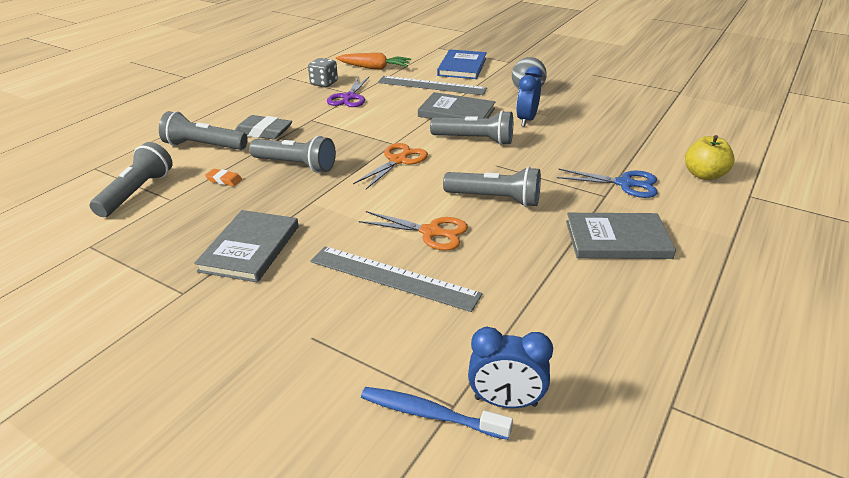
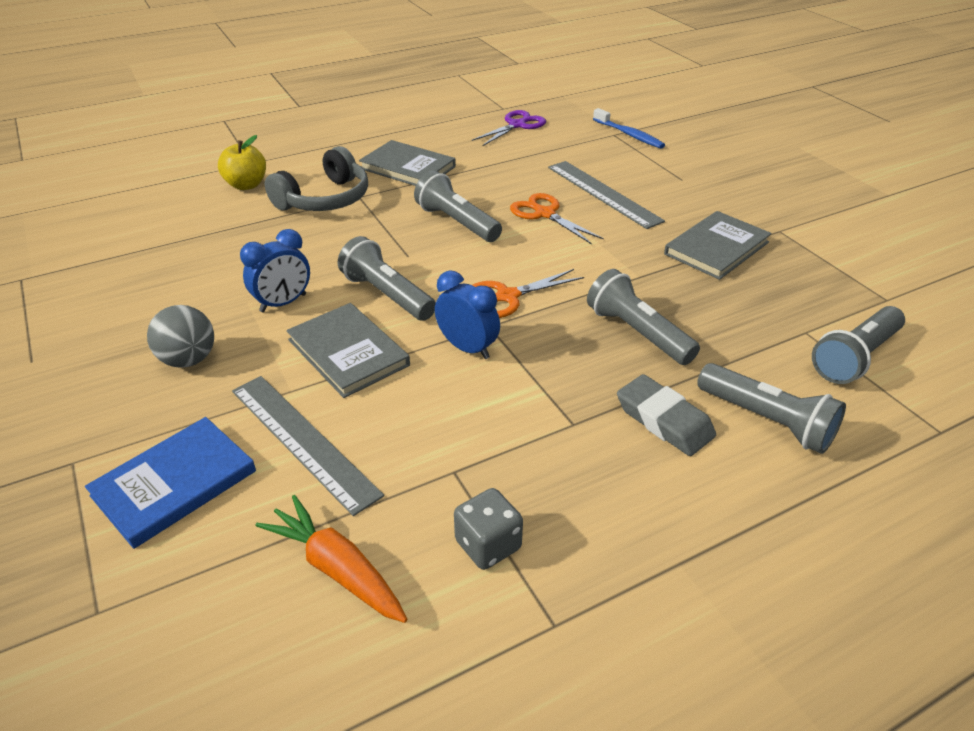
camera: 150 degrees left, 5 degrees up
orange eraser [205,169,242,186] -> none
purple scissors [327,77,369,107] -> purple scissors moved to [472,110,546,146]
blue clock [468,327,553,408] -> blue clock moved to [435,271,500,359]
blue scissors [557,169,657,198] -> grey headphones [265,146,368,211]

